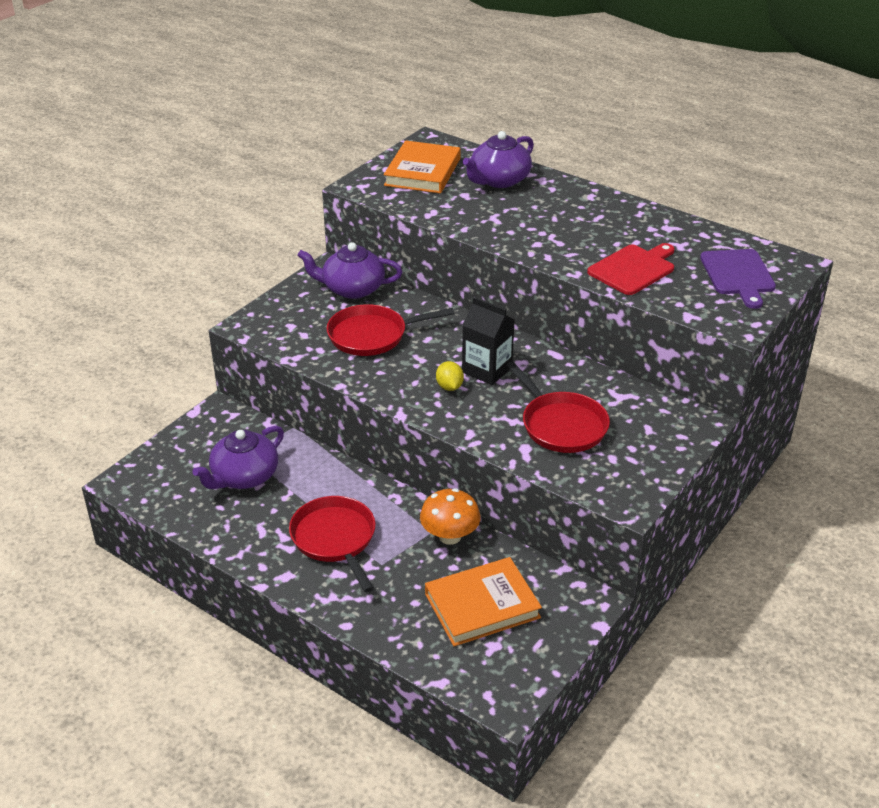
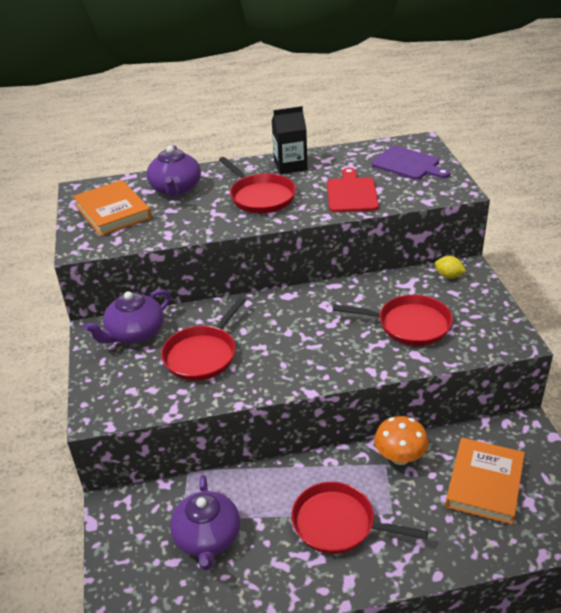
camera: 45 degrees left, 0 degrees up
yellow lemon [436,361,464,391] -> yellow lemon moved to [435,256,466,279]
black carton [462,297,515,385] -> black carton moved to [272,106,308,174]
none -> red pan [219,157,296,213]

